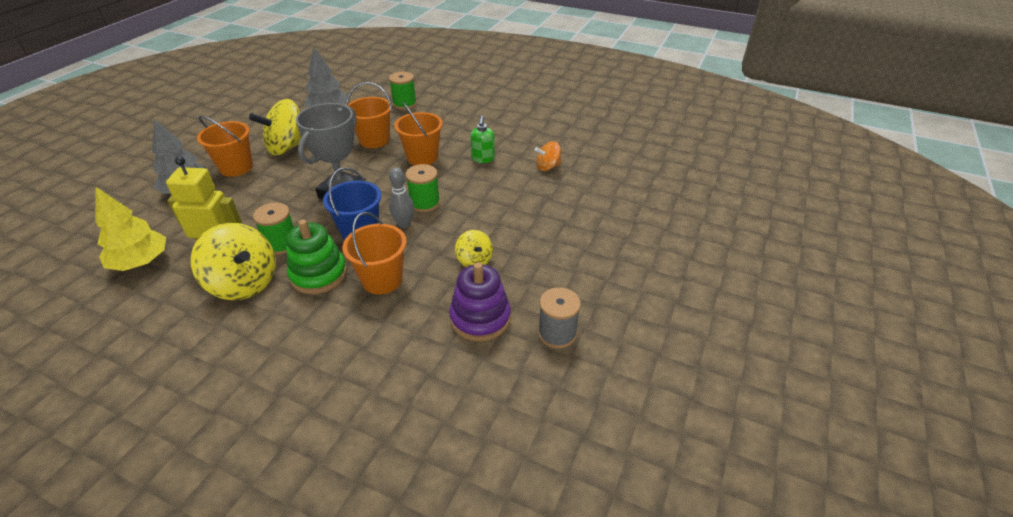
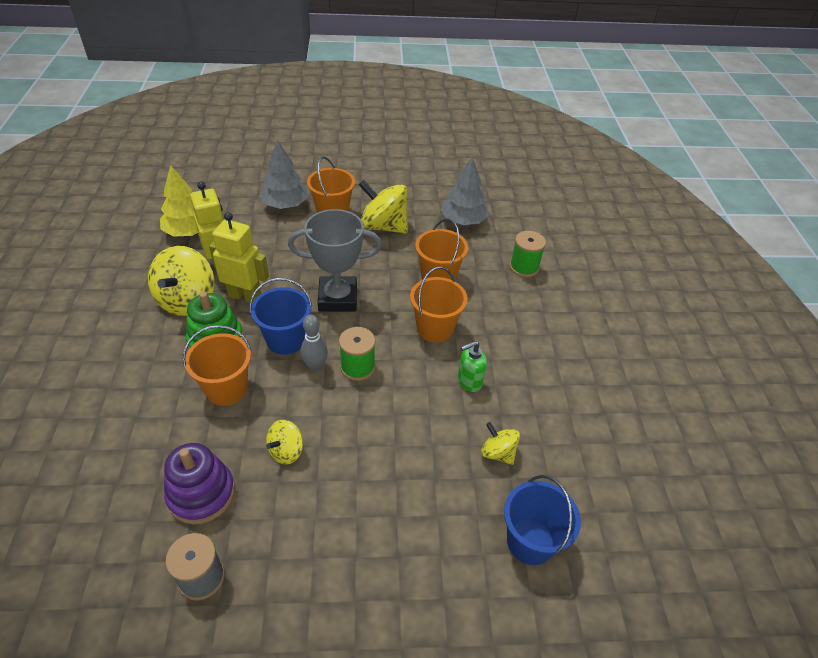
camera: 60 degrees right, 5 degrees up
green spool [253,203,294,255] -> yellow robot [209,212,269,303]
orange spinning top [535,141,561,171] -> yellow spinning top [481,422,520,465]
none -> blue bucket [504,475,581,565]

